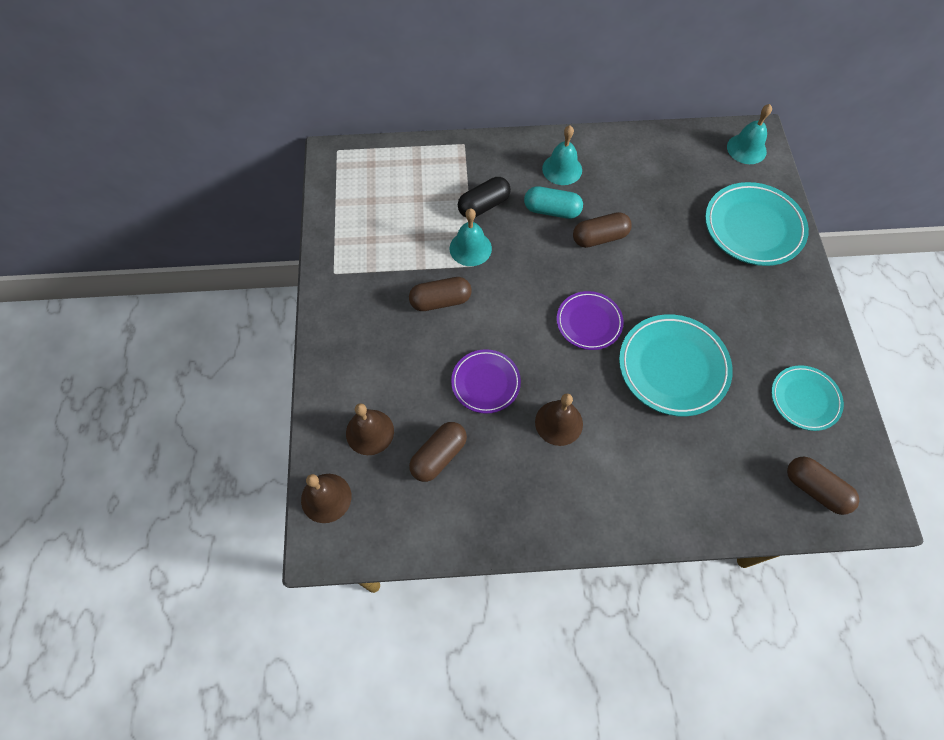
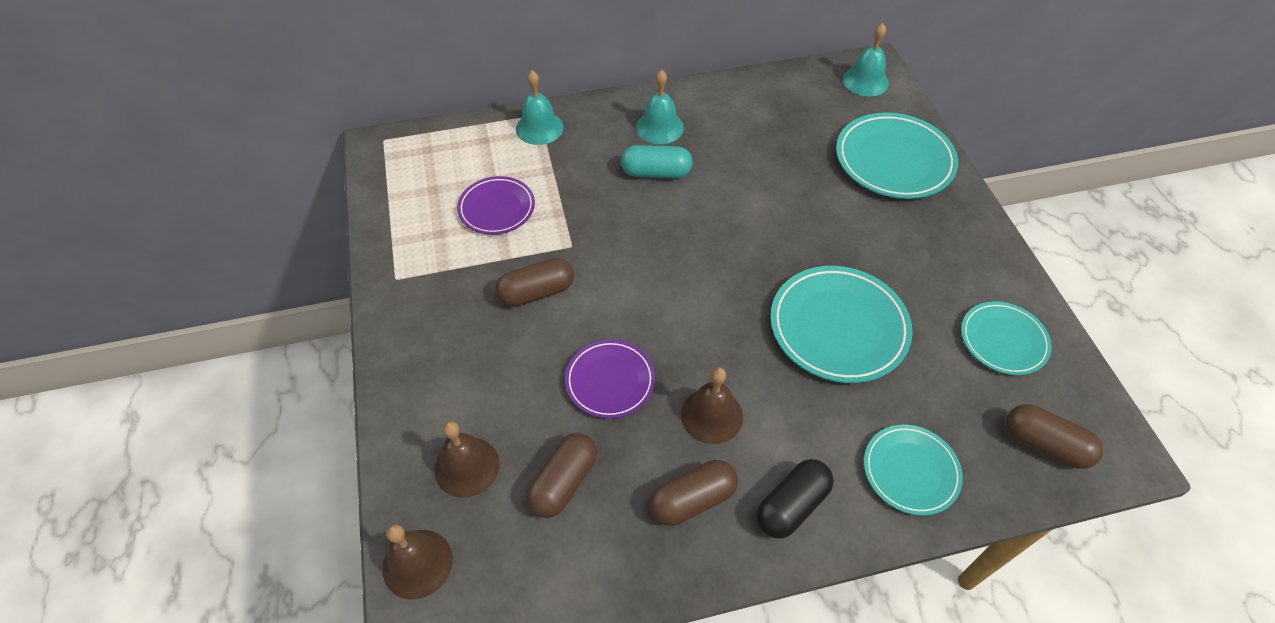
camera: 10 degrees left, 10 degrees down
turquoise bell [450,208,492,266] -> turquoise bell moved to [516,71,564,145]
black capsule [458,177,511,217] -> black capsule moved to [757,459,834,539]
purple plate [557,291,624,350] -> purple plate moved to [457,176,535,235]
brown capsule [573,212,632,248] -> brown capsule moved to [649,460,738,526]
none -> turquoise plate [864,425,963,516]

